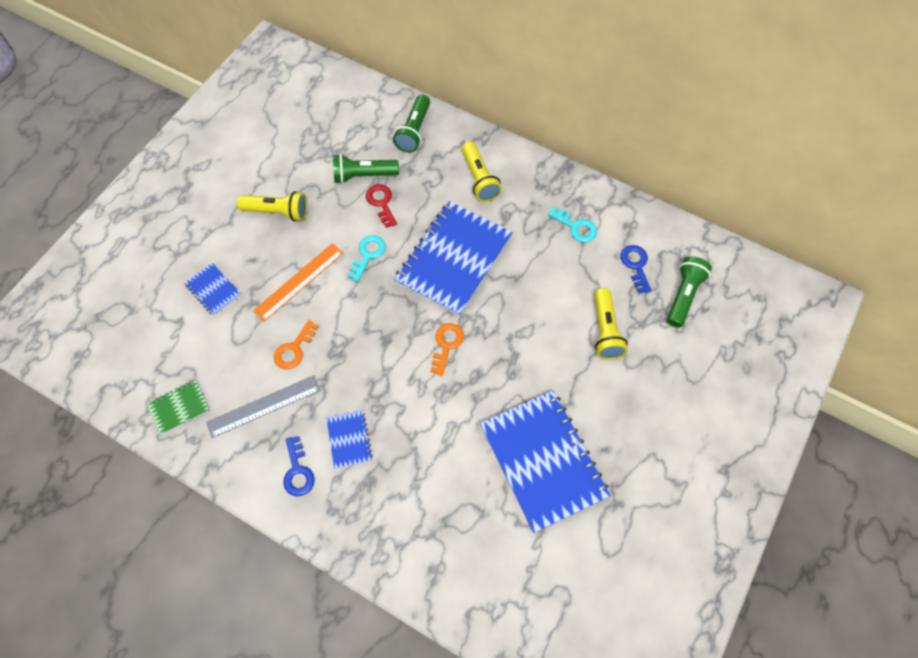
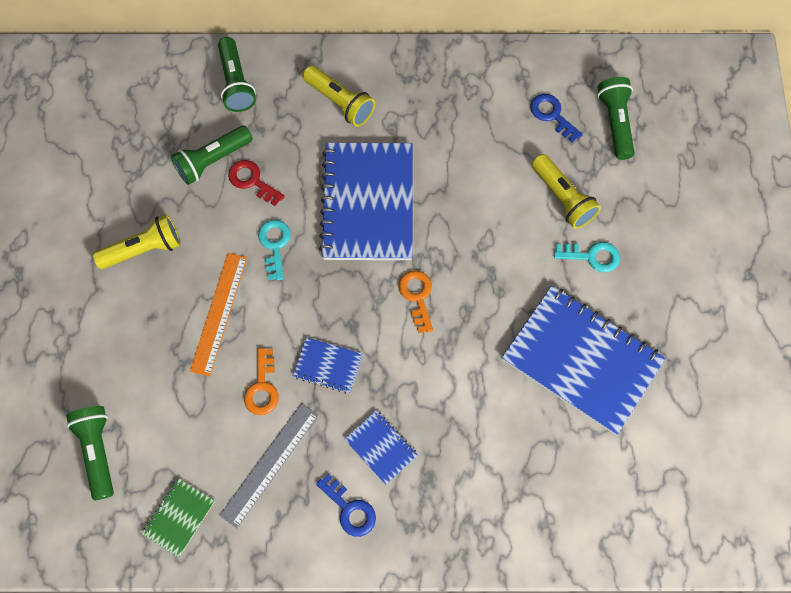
camera: 30 degrees left, 5 degrees up
blue notebook [185,263,241,316] -> blue notebook moved to [293,337,363,394]
turquoise key [548,207,597,242] -> turquoise key moved to [554,242,620,272]
none -> green flashlight [66,406,114,501]

